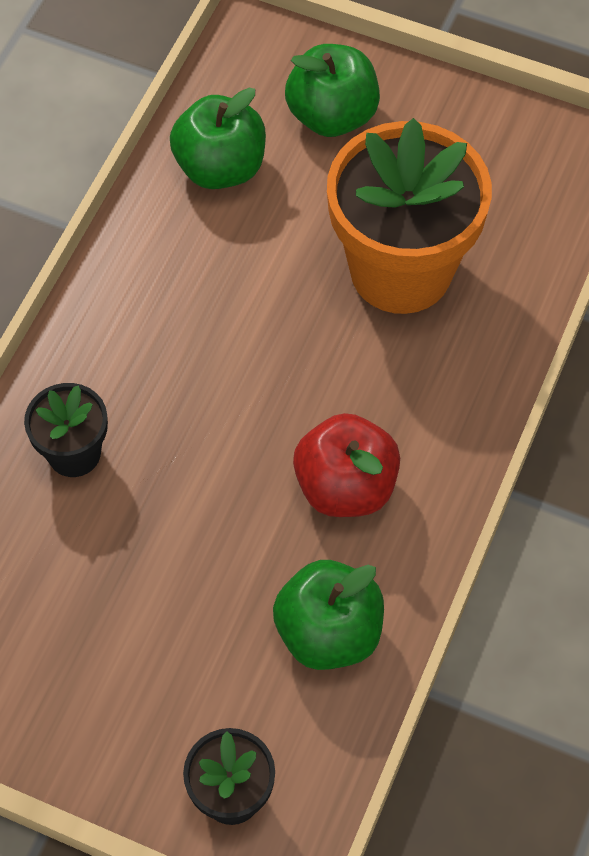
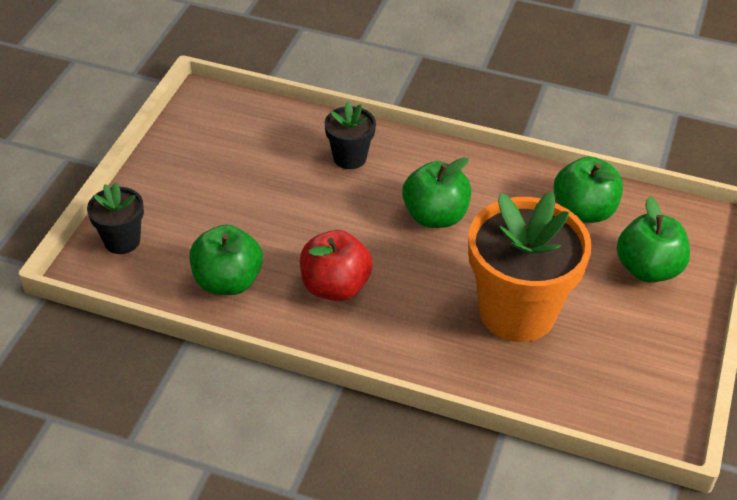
camera: 85 degrees right, 15 degrees down
none -> green apple [402,157,471,228]

